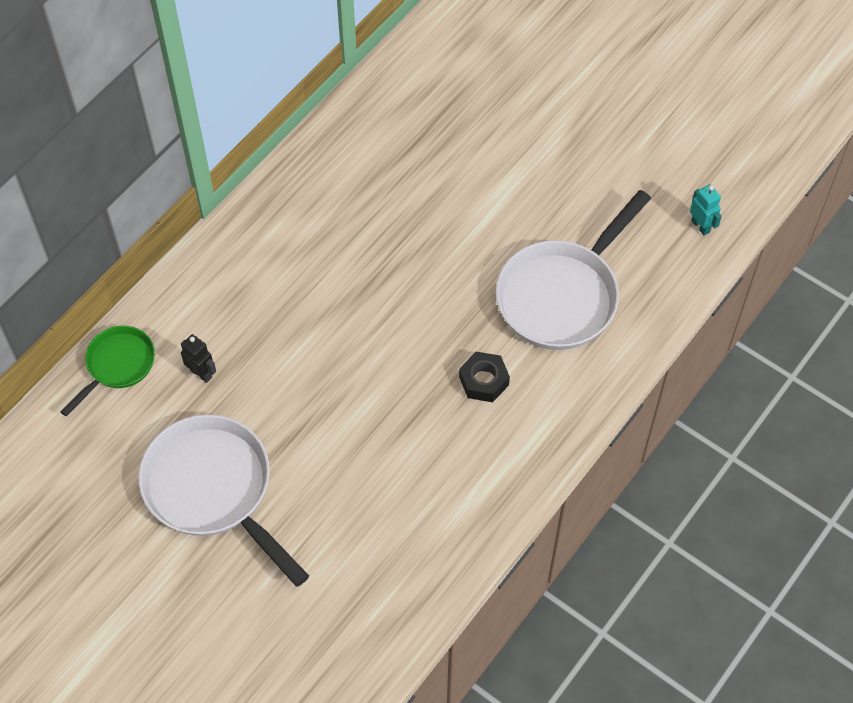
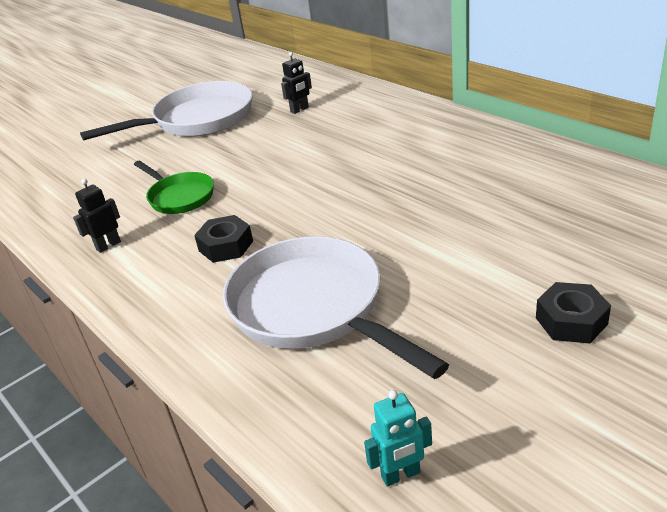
camera: 105 degrees right, 25 degrees down
green pan [60,326,155,417] -> green pan moved to [134,161,214,214]
none -> black robot [73,179,121,253]
none -> black nut [536,282,611,344]

